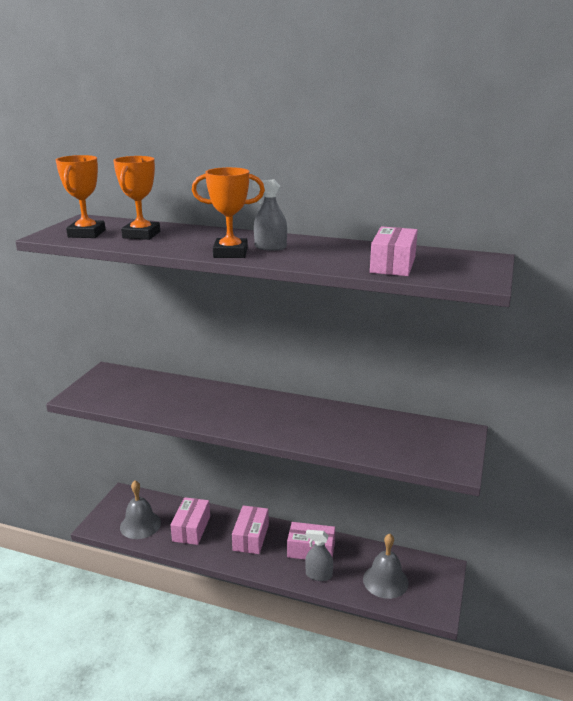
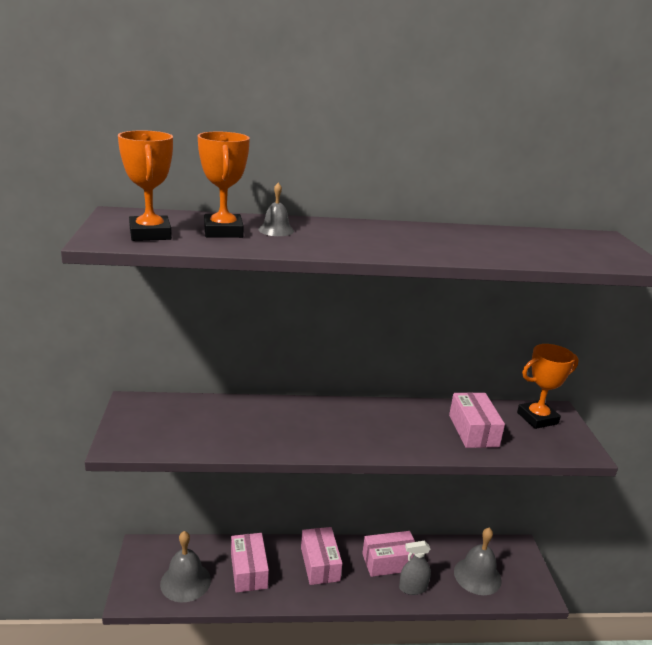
camera: 25 degrees left, 0 degrees up
orange trophy [192,167,265,258] -> orange trophy moved to [517,344,578,429]
grey spray bottle [252,179,287,251] -> none
pink box [370,227,418,276] -> pink box moved to [449,392,505,448]
none -> grey bell [258,183,294,236]

